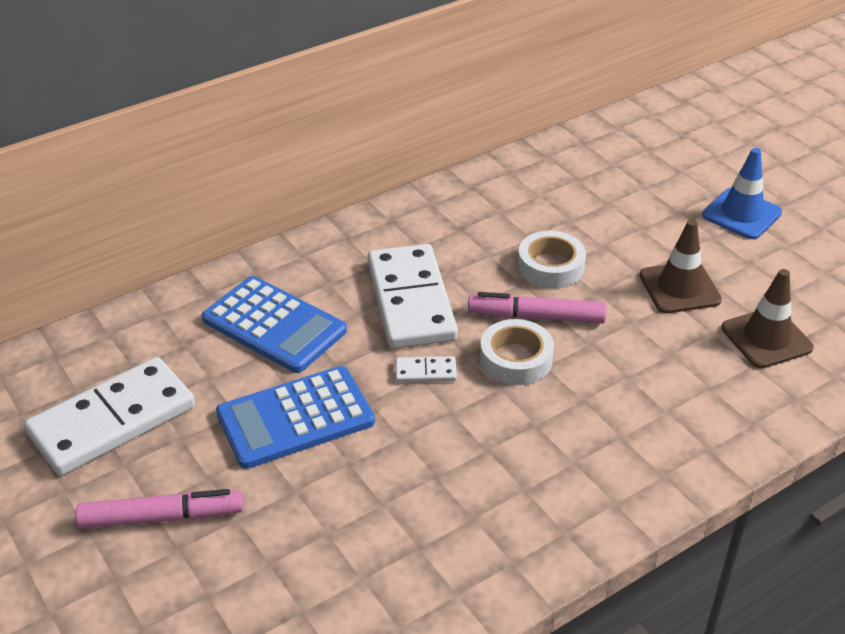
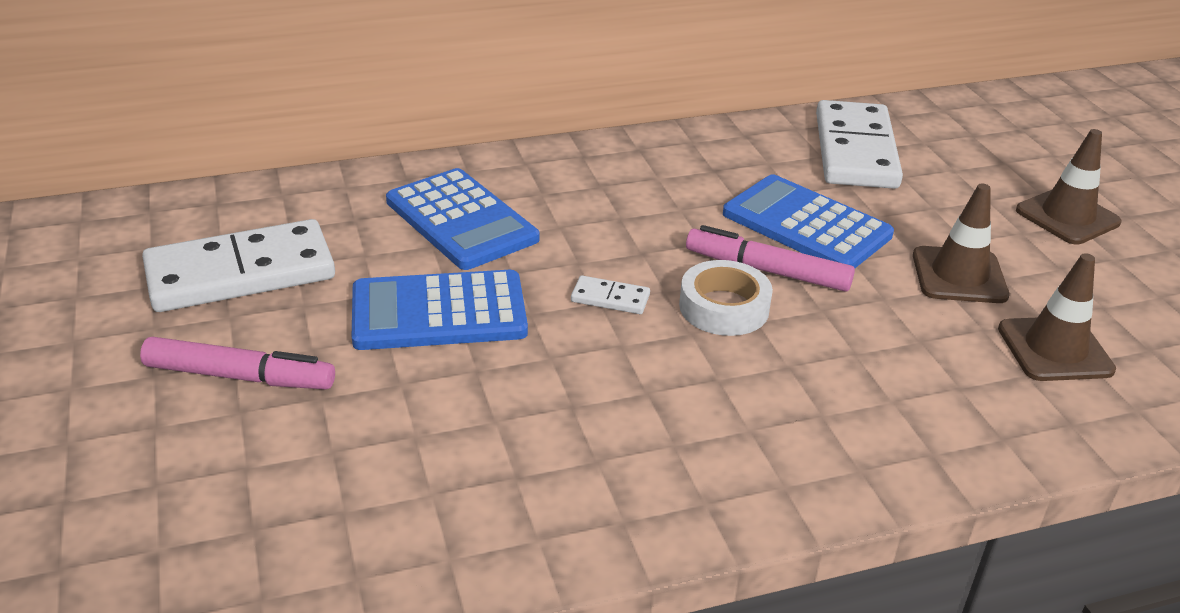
camera: 15 degrees right, 5 degrees down
white domino [368,244,458,349] -> white domino moved to [816,100,903,189]
white tape [518,231,586,289] -> blue calculator [723,174,894,268]
blue traffic cone [702,148,782,239] -> brown traffic cone [1016,129,1121,245]

